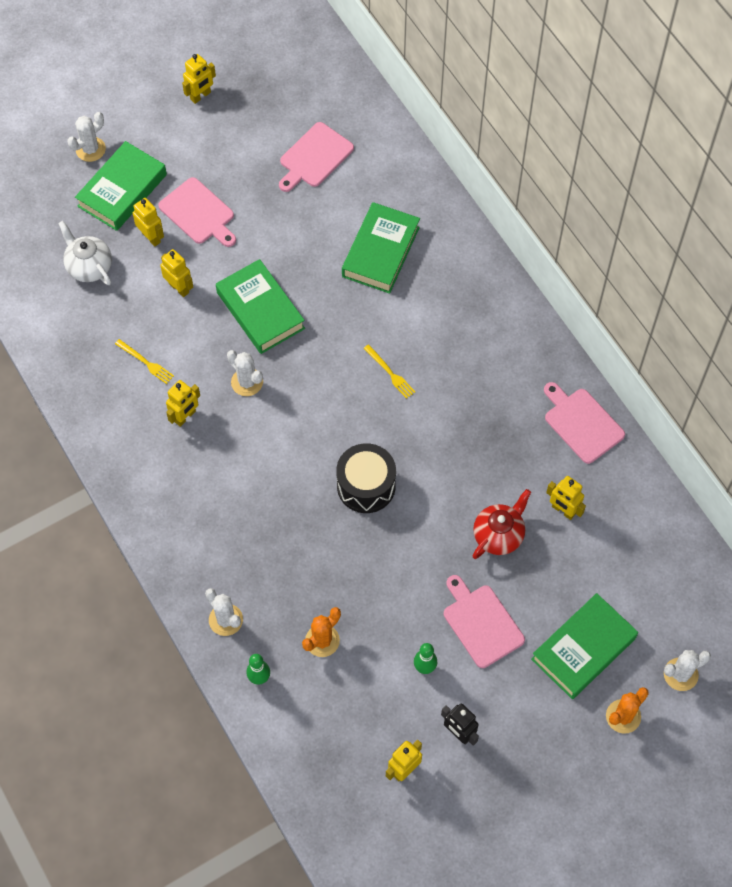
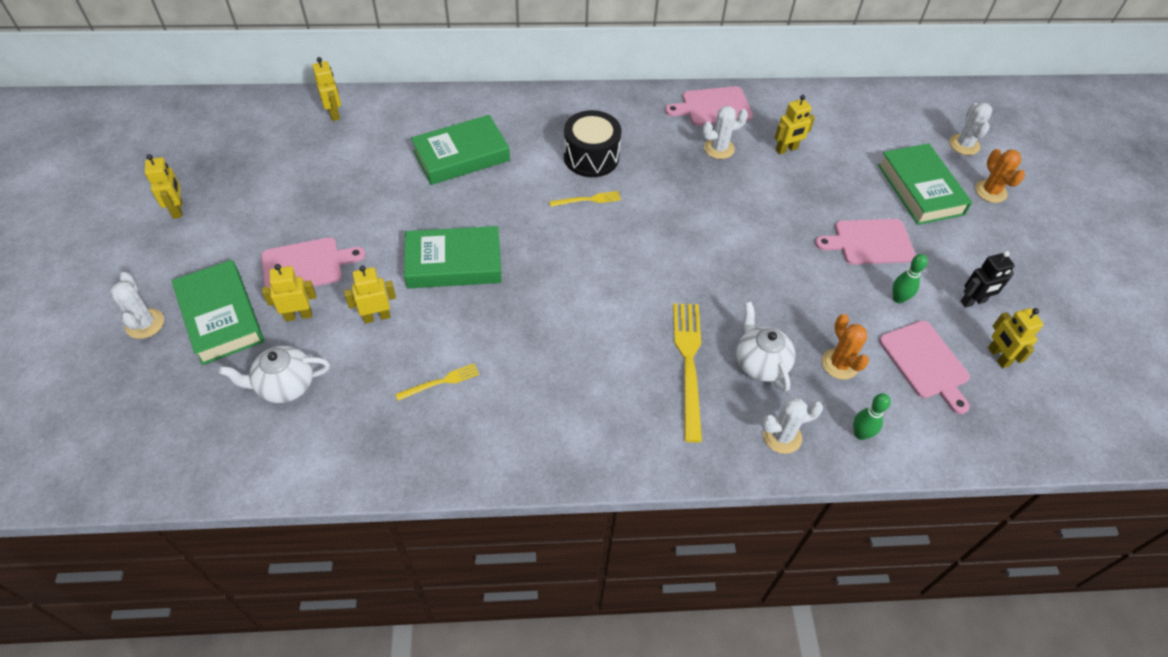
camera: 65 degrees left, 10 degrees down
yellow robot [166,380,200,427] -> yellow robot moved to [312,57,341,121]
white cactus [227,350,263,396] -> white cactus moved to [702,106,748,159]
pink cutting board [279,122,354,192] -> pink cutting board moved to [879,321,970,414]
black drum [336,443,396,513] -> black drum moved to [564,110,622,177]
green book [342,202,420,294] -> green book turned 75 degrees counterclockwise [411,115,510,185]
red teapot [473,489,531,559] -> none
none -> yellow fork [673,303,702,443]
none -> white teapot [736,302,795,392]

